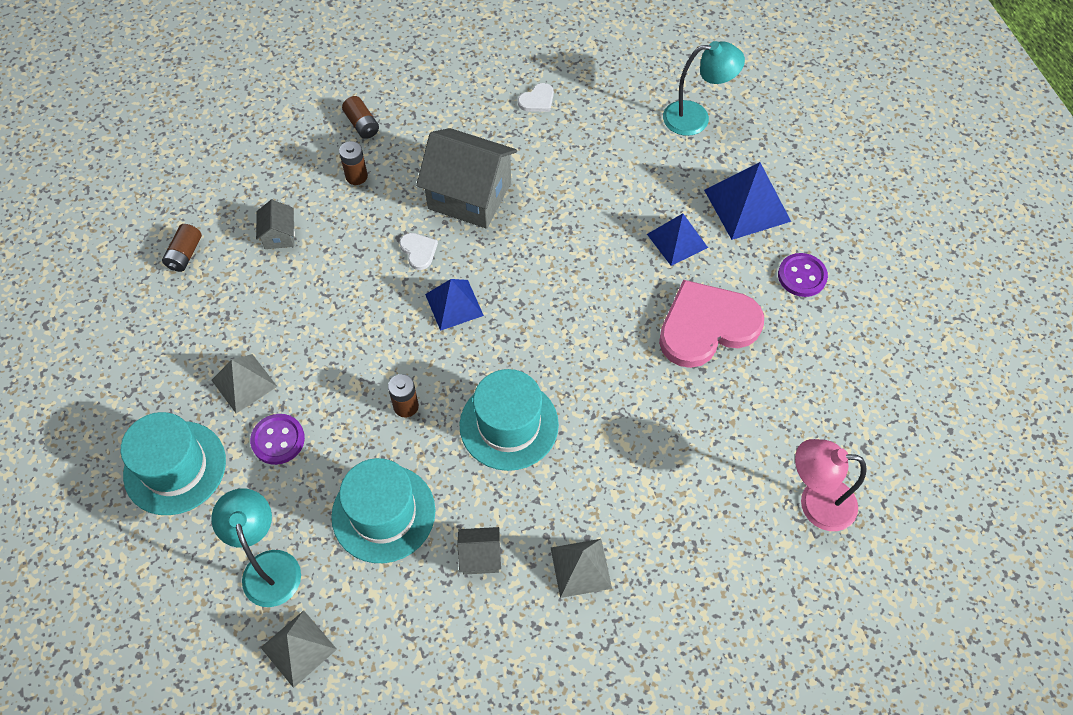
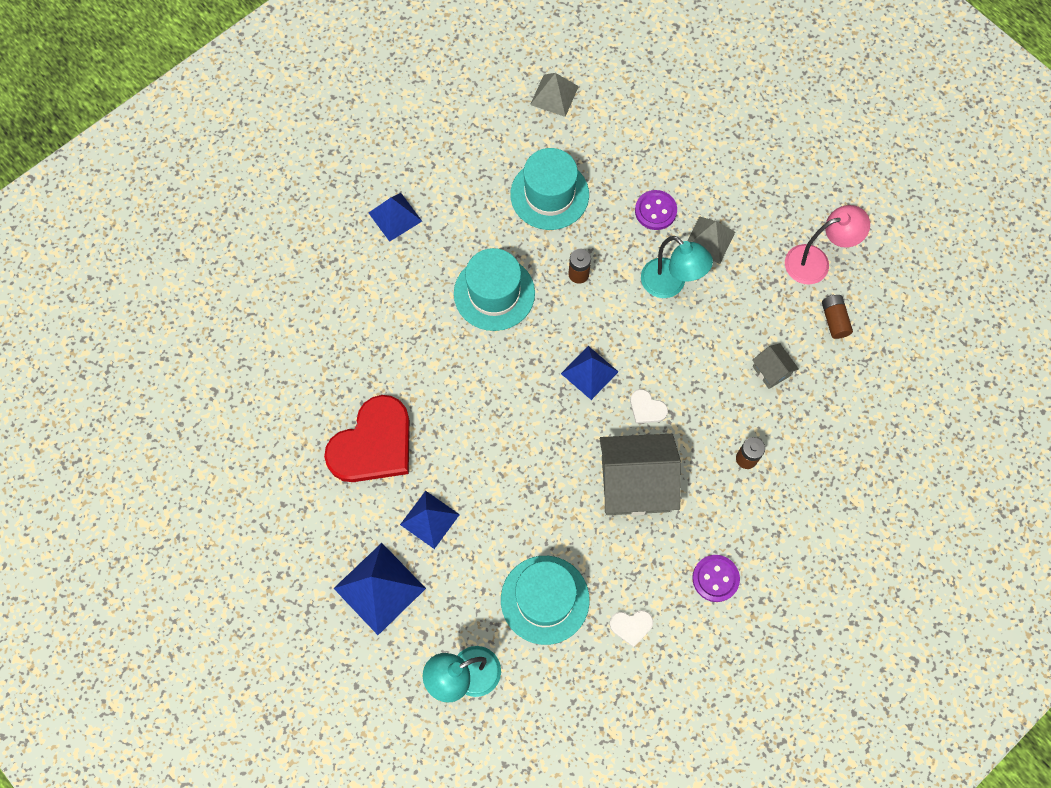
camera: 155 degrees right, 10 degrees up
turquoise hat [121,412,226,515] -> turquoise hat moved to [501,556,590,645]
turquoise lamp [211,489,301,607] -> turquoise lamp moved to [641,236,713,298]
brown battery [342,96,379,139] -> none
grey house [457,527,501,575] -> none
white heart [518,83,554,112] -> white heart turned 120 degrees counterclockwise [610,610,653,647]
grey pyramid [551,539,612,598] -> blue pyramid [369,193,422,242]
pink heart [659,280,764,368] -> red heart [324,395,410,482]
purple button [778,253,828,297] -> purple button moved to [692,555,740,602]
pink lamp [795,439,867,531] -> pink lamp moved to [785,205,870,285]

